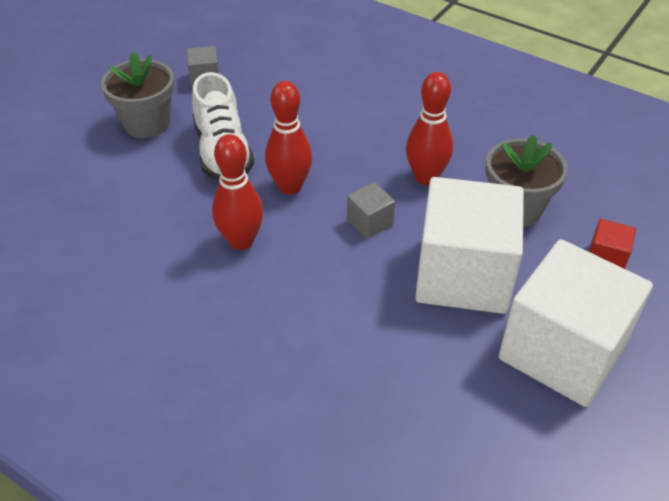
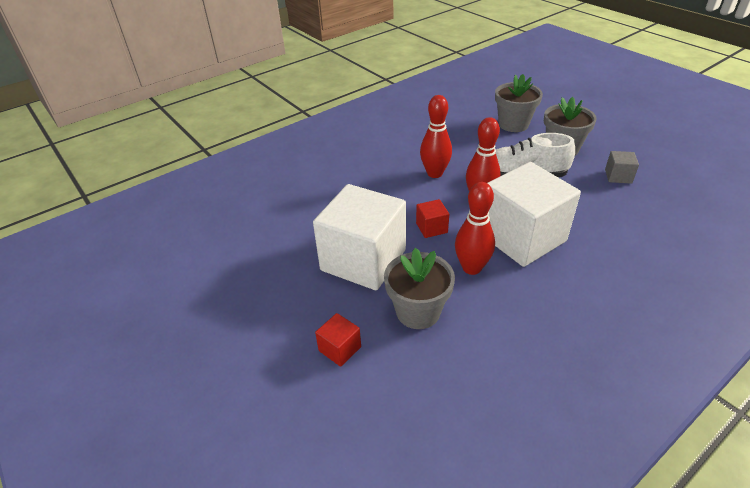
camera: 110 degrees right, 5 degrees down
grey cube [347,182,395,239] -> red cube [416,199,449,238]
white cube [499,239,653,407] -> white cube moved to [488,162,581,267]
none -> grey flower pot [495,74,543,132]

